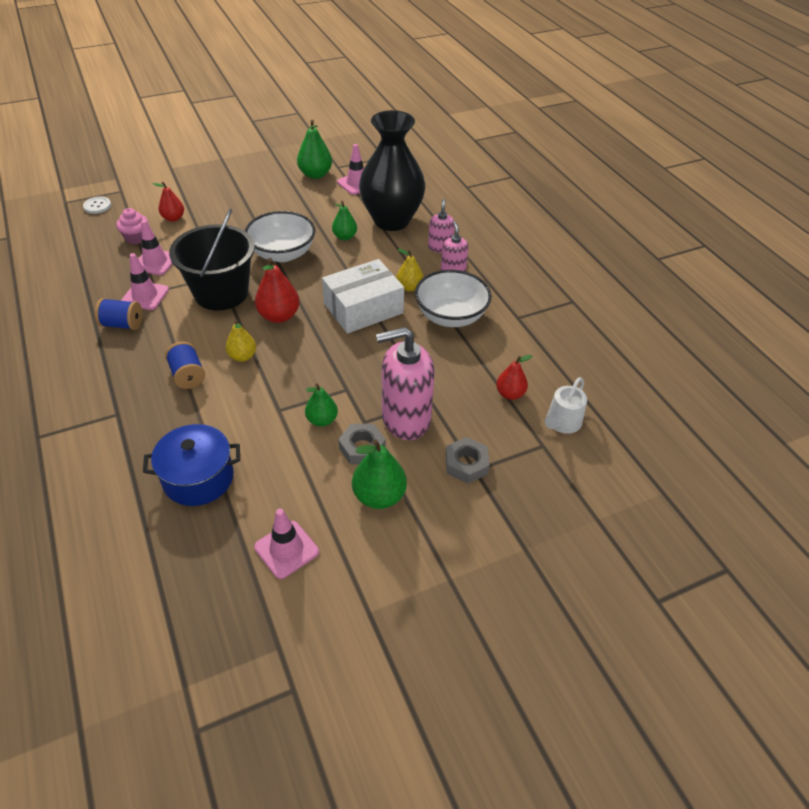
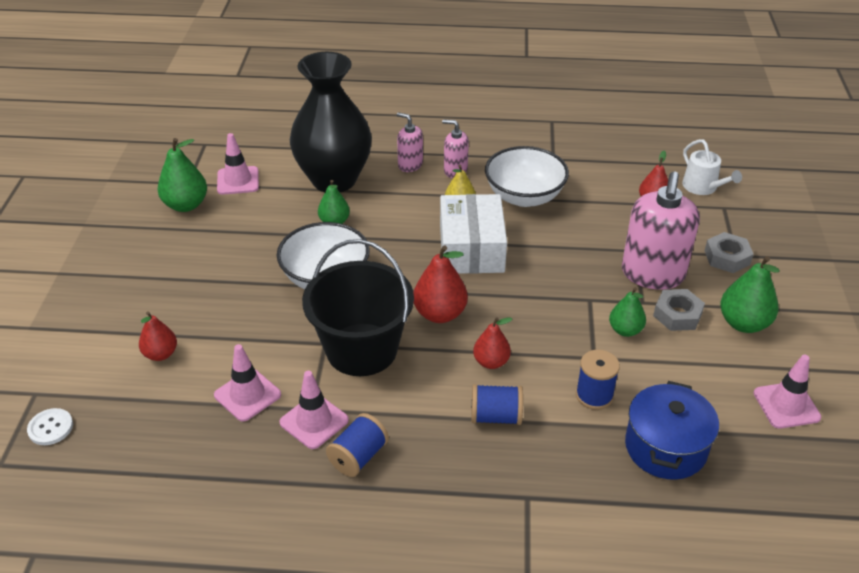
camera: 60 degrees left, 5 degrees down
pink cupcake [116,208,148,244] -> none
yellow pear [226,320,256,362] -> red pear [473,318,512,369]
none -> blue spool [576,350,620,410]

